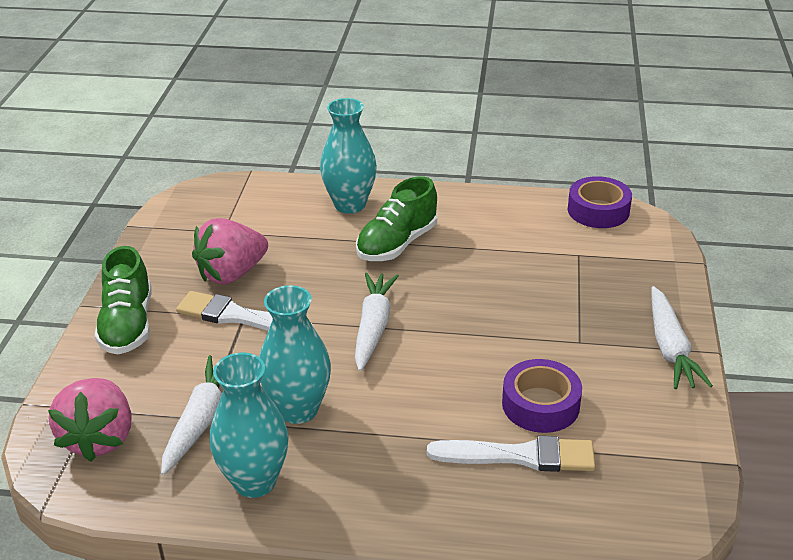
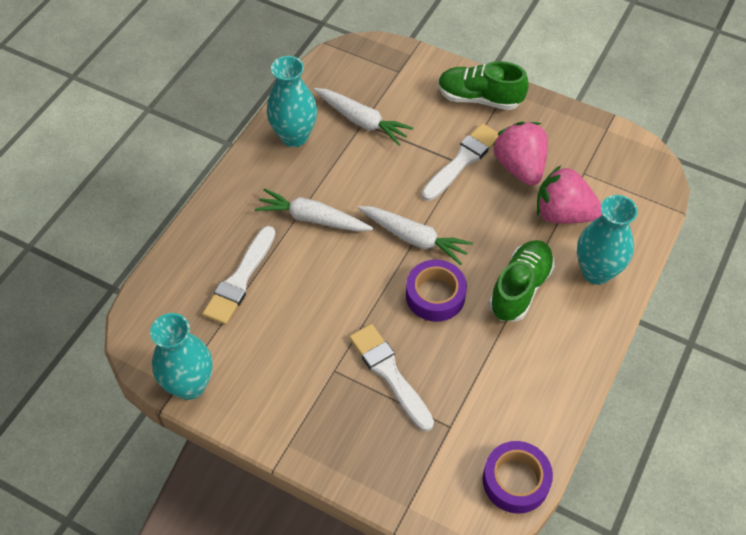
camera: 110 degrees right, 20 degrees up
pink strawberry [48,378,132,462] -> pink strawberry moved to [537,165,602,224]
turquoise vase [259,285,331,424] -> turquoise vase moved to [150,313,213,400]
green shoe [356,176,437,261] -> green shoe turned 60 degrees clockwise [489,240,555,322]
purple tape [502,359,582,433] -> purple tape moved to [406,260,467,322]
white carrot [651,286,713,389] -> white carrot moved to [255,188,373,232]
none -> white brush [349,324,434,431]

